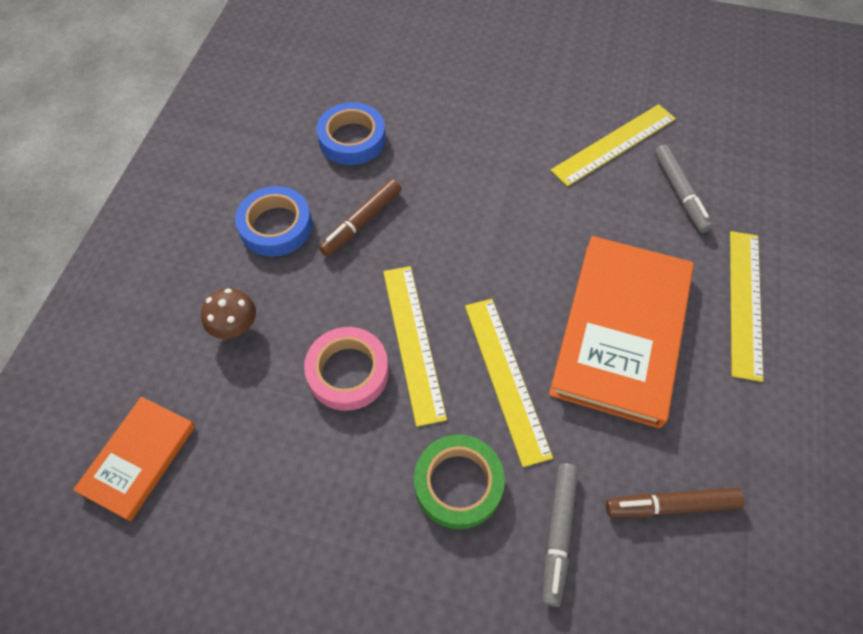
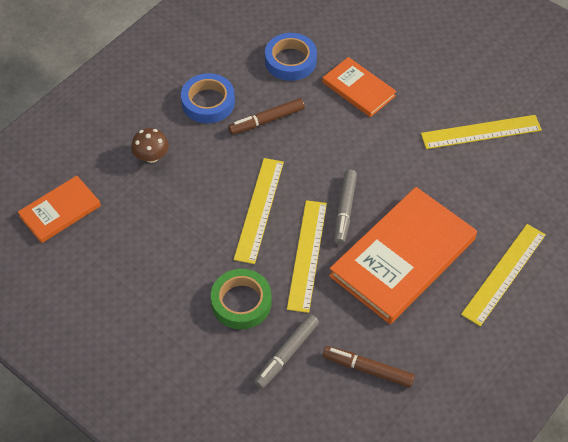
camera: 25 degrees right, 5 degrees down
pink tape [304,327,389,411] -> none
grey marker [654,145,713,233] -> grey marker moved to [334,169,357,245]
none -> orange book [322,57,397,117]

